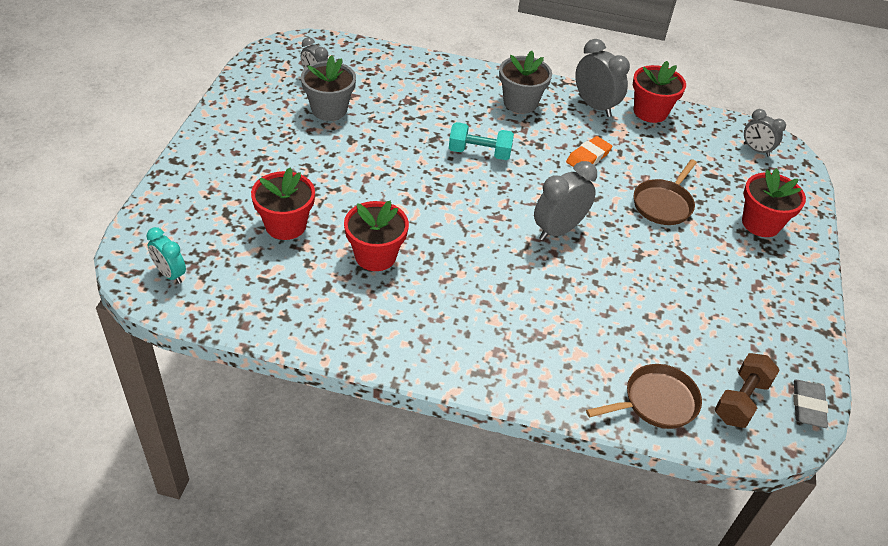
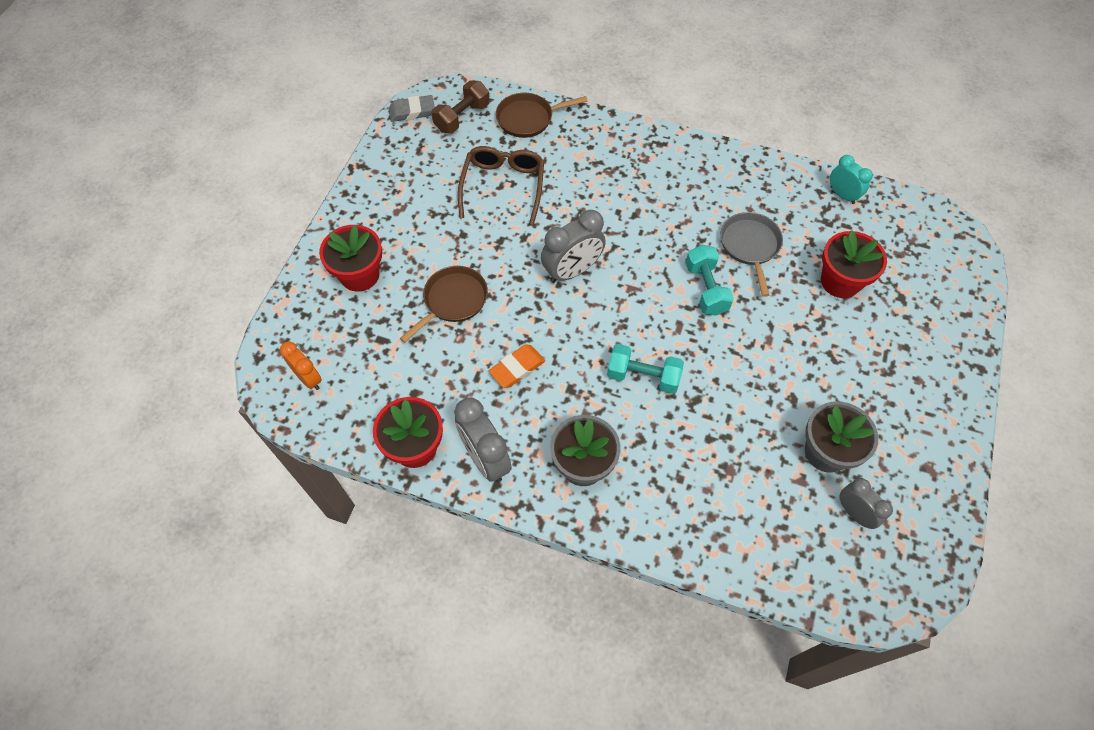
camera: 170 degrees left, 15 degrees up
turquoise clock [146,227,186,284] -> turquoise clock moved to [830,155,873,204]
red flower pot [344,201,409,271] -> grey pan [721,212,783,297]
grey clock [744,109,786,156] -> orange clock [280,341,322,390]
grey eraser [793,380,828,428] -> grey eraser turned 60 degrees clockwise [389,95,435,122]
none -> brown glasses [458,146,544,226]
none -> turquoise dumbbell [686,245,734,316]

